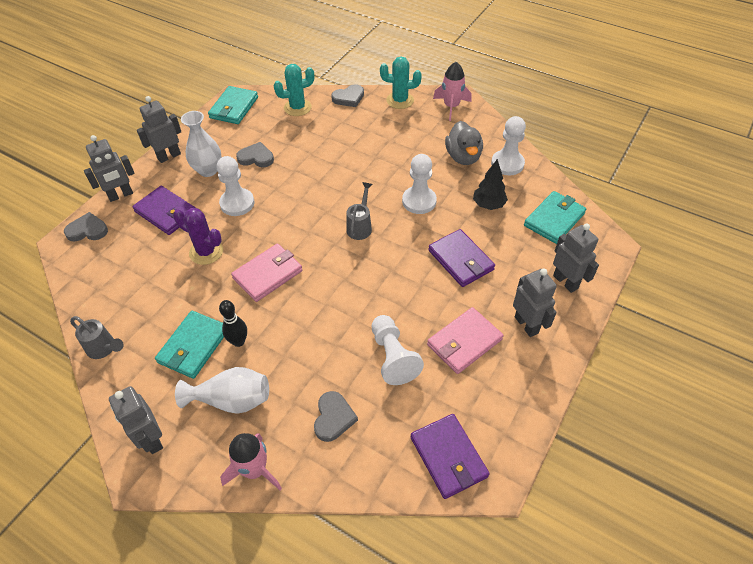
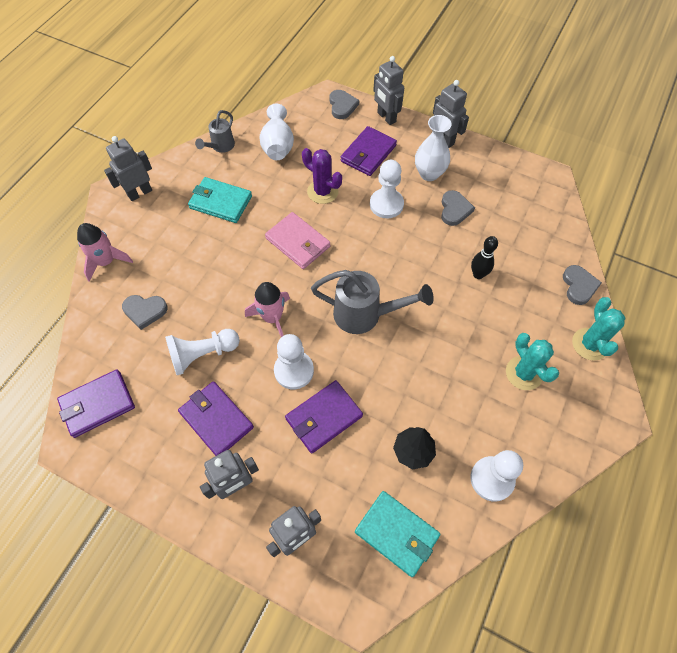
camera: 85 degrees right, 10 degrees up
purple cactus [173,208,223,265] -> purple cactus turned 75 degrees counterclockwise [302,148,342,204]
white vase [175,367,269,414] -> white vase moved to [259,103,294,160]
turquoise wallet [208,86,258,124] -> none
black bowling pin [219,300,247,347] -> black bowling pin moved to [471,236,498,279]
turquoise cactus [274,64,314,116] -> turquoise cactus moved to [506,333,559,390]
grey heart [331,84,364,107] -> grey heart turned 150 degrees counterclockwise [563,265,602,305]
grey watering can [346,182,373,240] -> grey watering can [311,270,434,334], size x1.71
white pawn [402,154,437,214] -> white pawn moved to [274,334,314,389]
pink wallet [427,307,503,374] -> purple wallet [178,381,254,456]
pink rocket [433,62,472,121] -> pink rocket moved to [245,282,290,337]
grey duck [445,121,483,165] -> none

